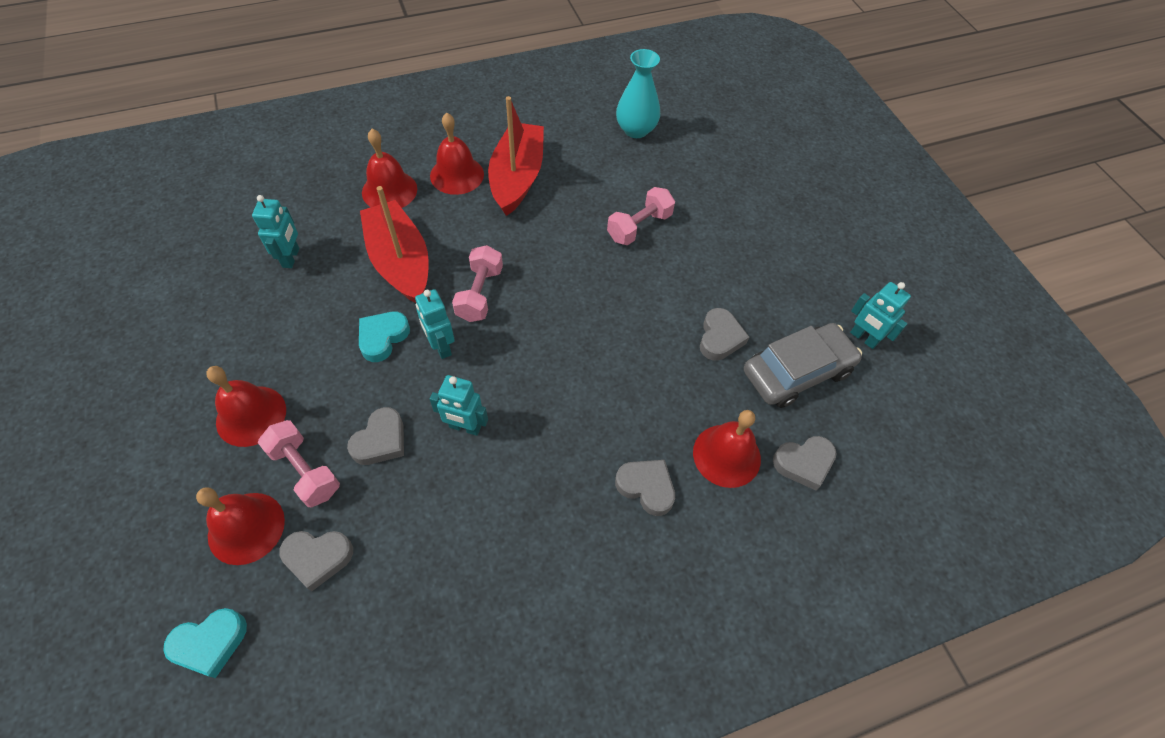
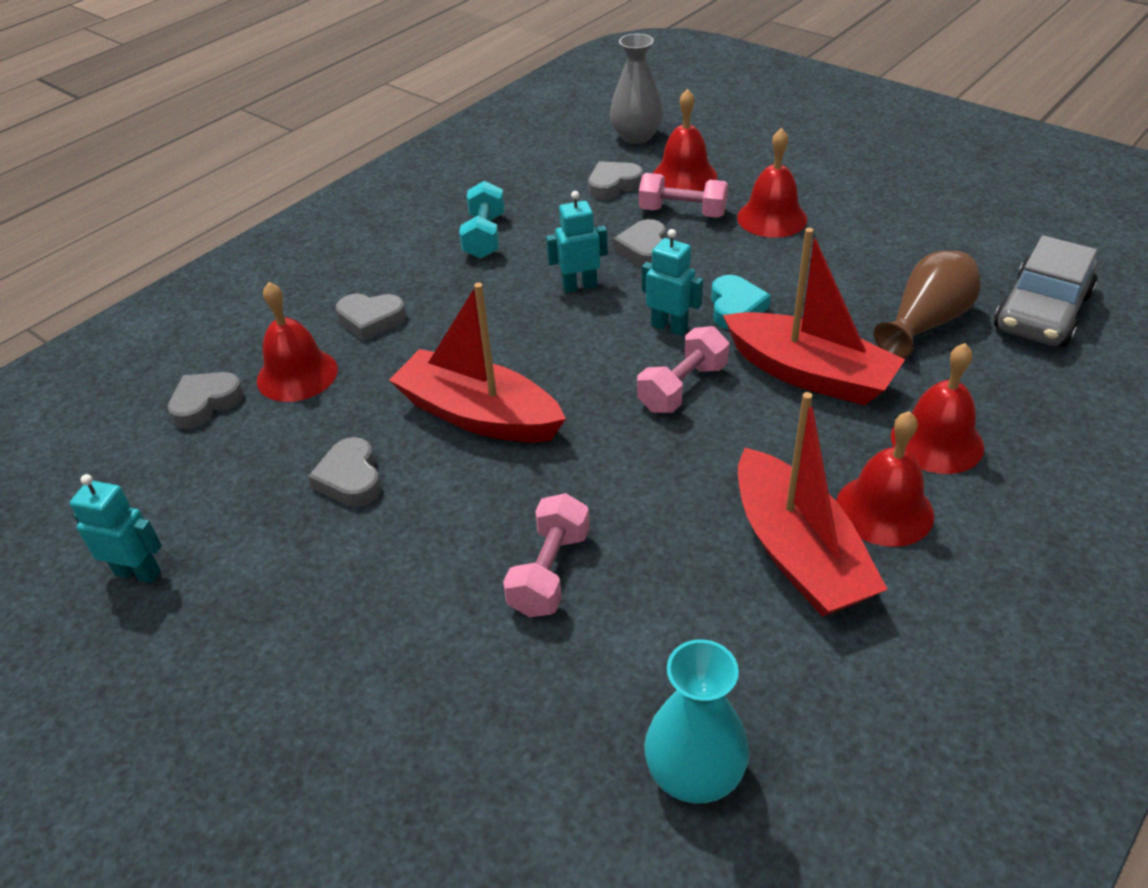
camera: 155 degrees right, 15 degrees down
turquoise heart [163,608,247,678] -> grey vase [610,34,663,144]
turquoise robot [252,195,299,268] -> brown vase [874,251,981,358]
pink dumbbell [452,245,503,322] -> pink dumbbell turned 60 degrees clockwise [637,326,729,413]
grey car [744,323,862,408] -> grey car moved to [994,235,1098,347]
none -> red boat [389,282,566,443]
none -> turquoise dumbbell [459,181,505,259]

